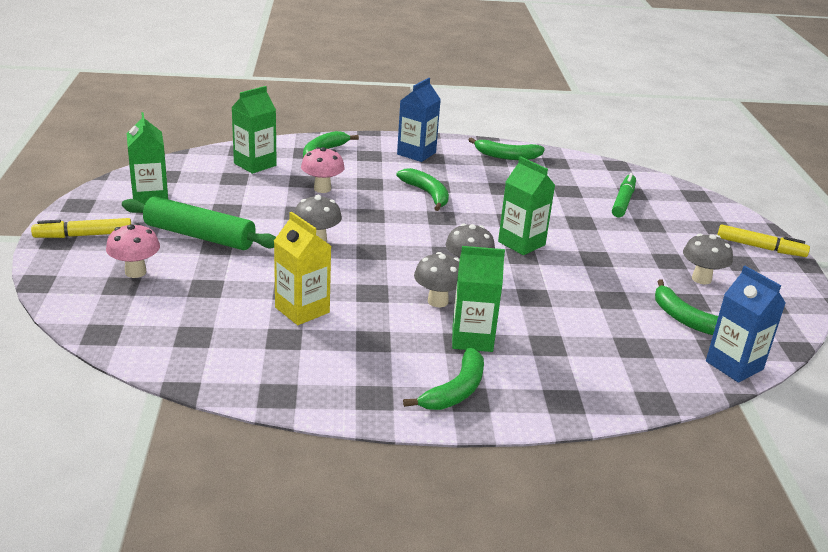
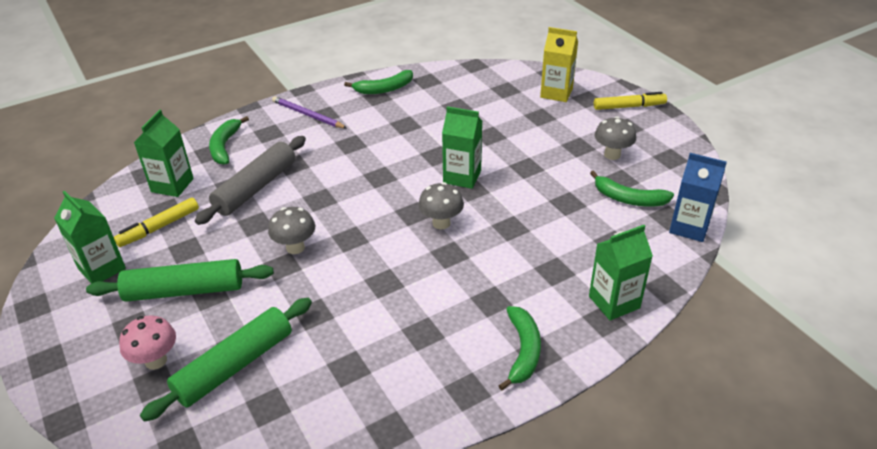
camera: 25 degrees left, 10 degrees up
yellow marker [31,218,131,238] -> yellow marker moved to [114,198,199,247]
yellow carton [274,212,331,325] -> yellow carton moved to [540,27,578,102]
pink mushroom [301,147,345,193] -> grey rolling pin [195,136,306,225]
green banana [396,168,449,211] -> none
blue carton [397,78,441,162] -> purple pencil [272,96,347,128]
grey mushroom [414,252,459,307] -> none
green carton [452,246,505,352] -> green carton moved to [589,225,653,320]
green marker [612,173,636,217] -> none
none -> green rolling pin [140,298,312,422]

